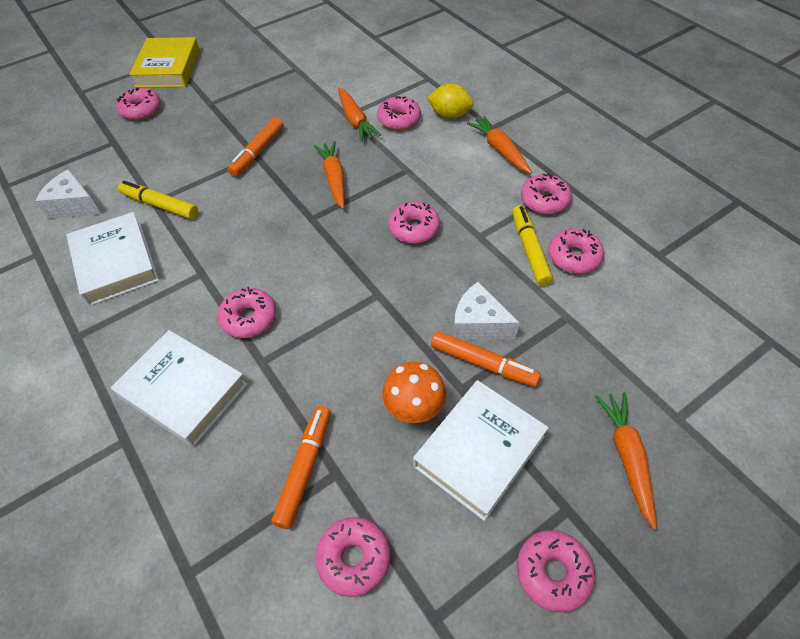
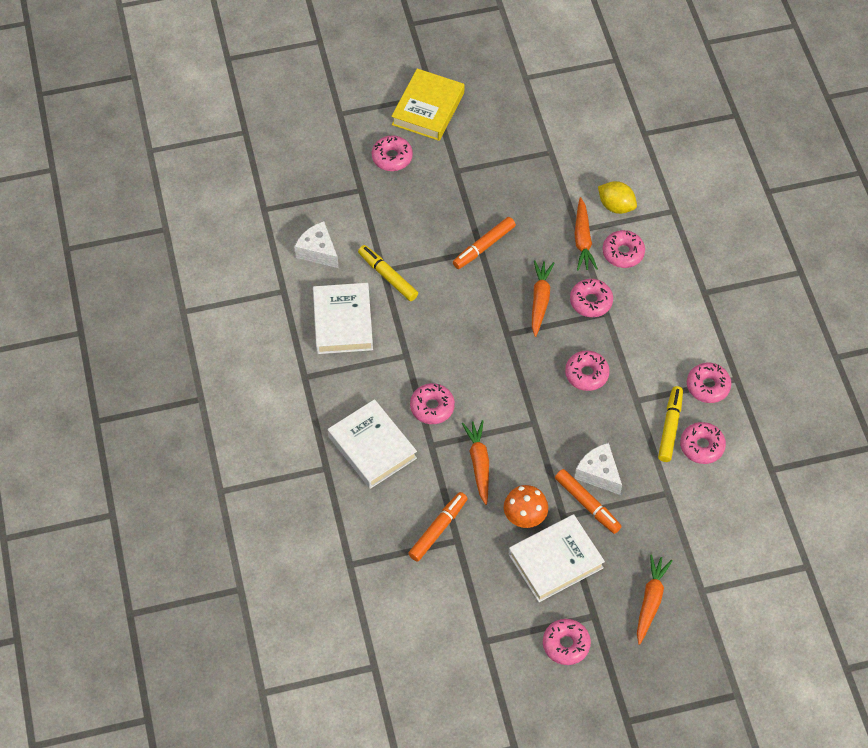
camera: 20 degrees right, 5 degrees up
pink donut [315,517,390,597] -> pink donut moved to [570,279,613,317]
yellow lemon [427,83,474,119] -> yellow lemon moved to [598,181,637,214]
orange carrot [467,116,532,174] -> orange carrot moved to [462,420,489,505]

